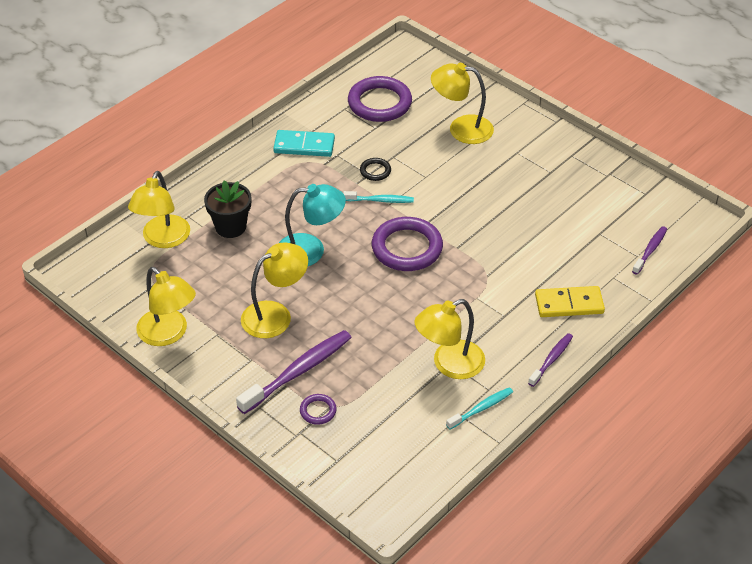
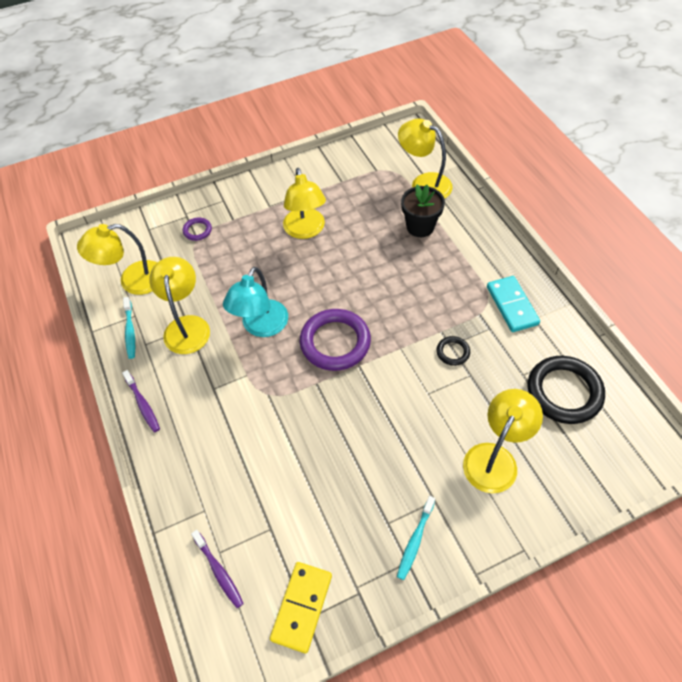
camera: 115 degrees right, 10 degrees up
yellow lamp [136,267,196,346] -> yellow lamp moved to [77,224,157,295]
purple toothbrush [236,330,352,414] -> none
turquoise domino [273,130,335,157] -> turquoise domino turned 45 degrees counterclockwise [487,276,540,332]
turquoise lamp [279,184,346,266] -> turquoise lamp moved to [223,267,288,337]
turquoise toothbrush [343,191,414,203] -> turquoise toothbrush moved to [397,496,435,580]
purple ring [348,76,412,122] -> black ring [528,356,605,424]
yellow domino [535,286,605,317] -> yellow domino moved to [270,562,332,653]

